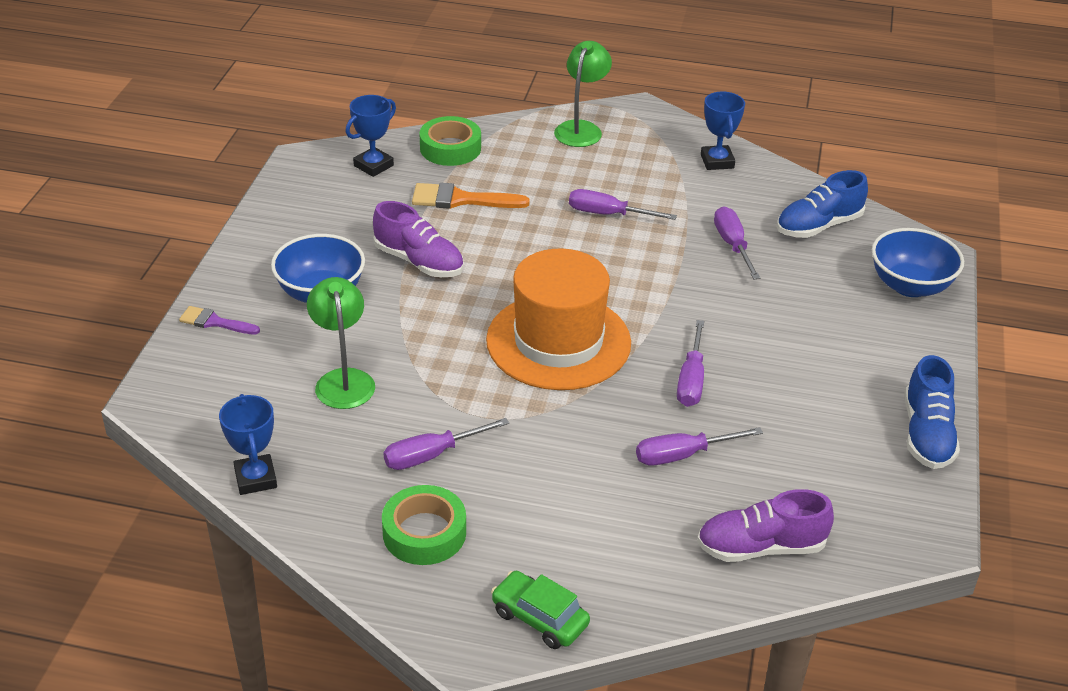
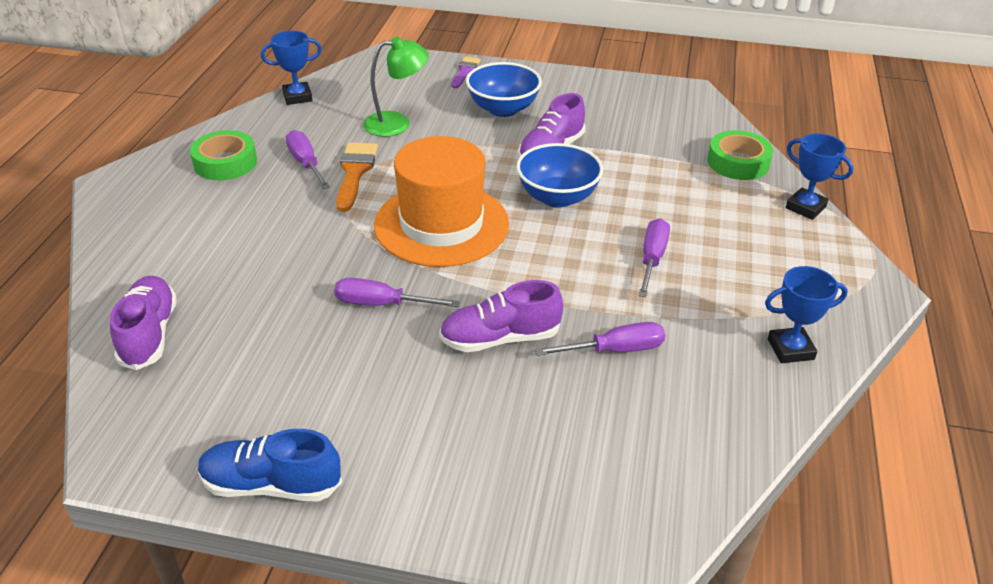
camera: 90 degrees right, 0 degrees up
blue trophy [346,95,396,177] -> blue trophy moved to [786,133,853,220]
orange brush [412,183,530,209] -> orange brush moved to [336,142,378,212]
green car [491,571,590,649] -> none
green lamp [554,41,612,147] -> none
purple screwdriver [636,427,763,466] -> none
blue shoe [777,170,868,238] -> none
blue bowl [872,228,964,297] -> blue bowl moved to [516,143,603,208]
none -> purple shoe [439,280,563,352]

